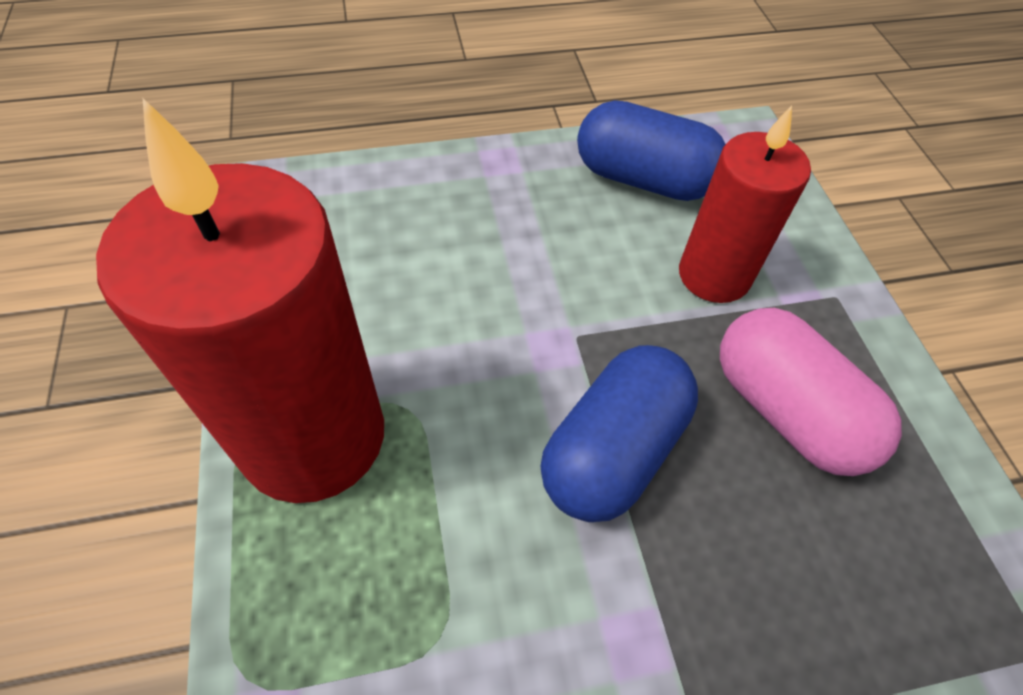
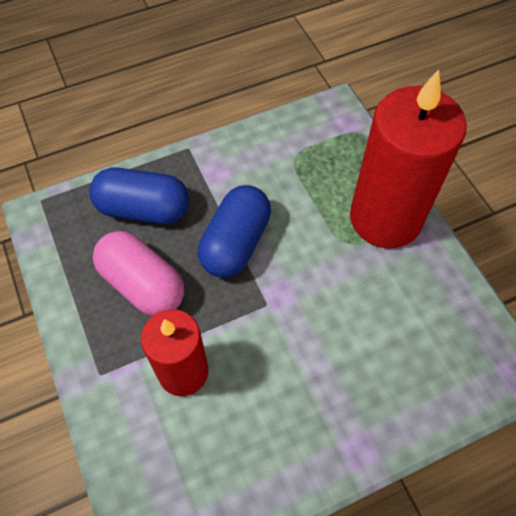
camera: 170 degrees right, 5 degrees up
blue capsule [577,100,726,201] -> blue capsule moved to [89,167,189,224]

